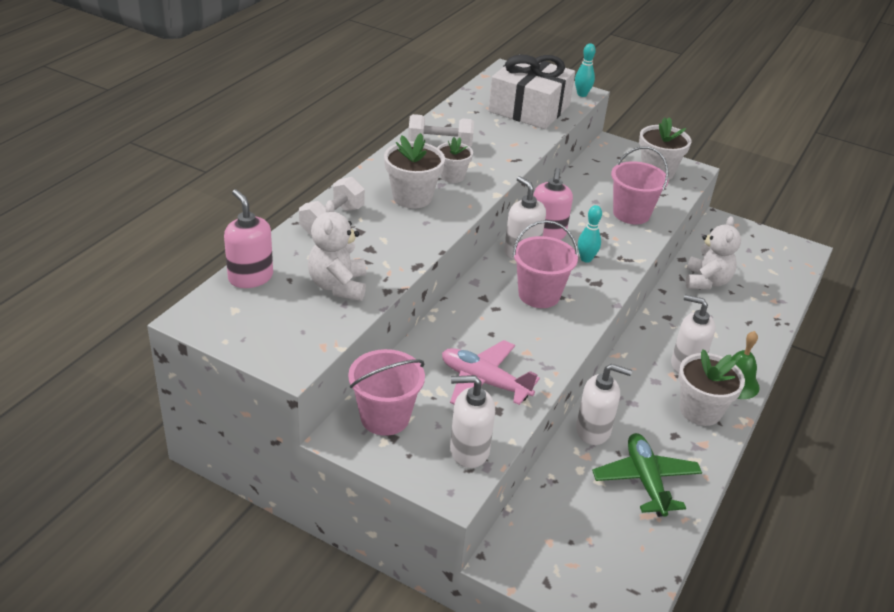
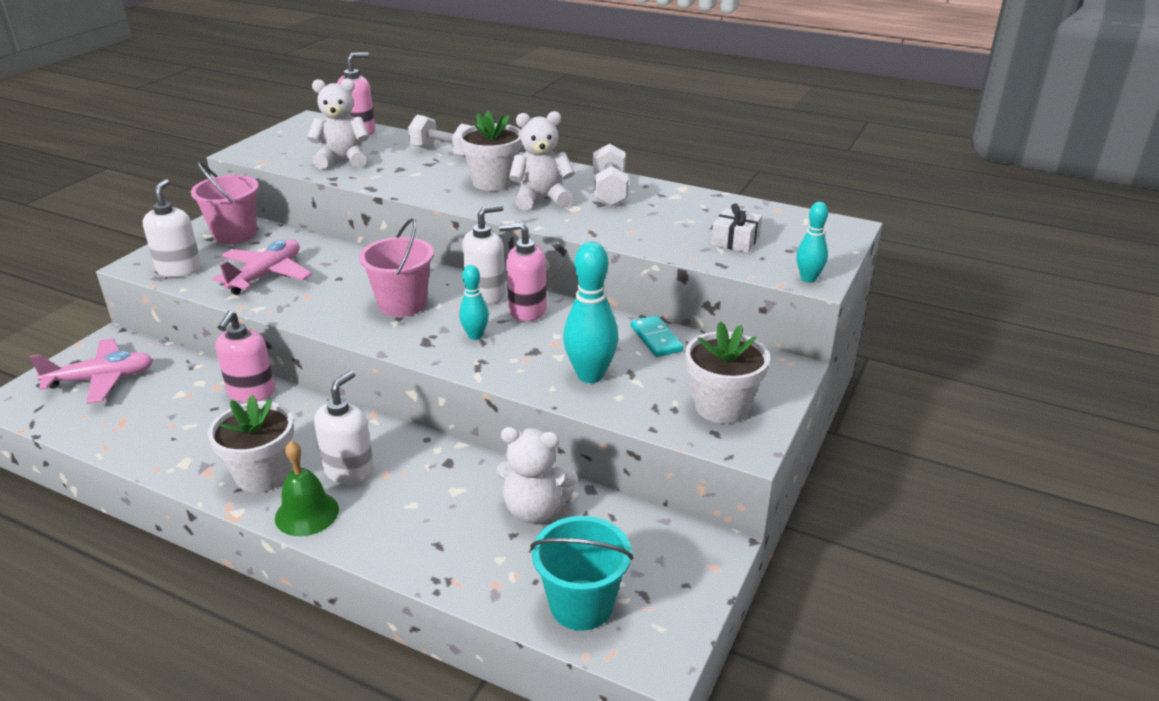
camera: 90 degrees right, 5 degrees down
white flower pot [437,137,473,183] -> white teddy bear [509,111,575,210]
white gift [488,55,575,129] -> white gift [711,204,762,253], size x0.45
white soap dispenser [576,364,632,445] -> pink soap dispenser [215,311,275,402]
green plane [592,433,702,517] -> none
pink bucket [611,147,669,224] -> turquoise bowling pin [563,242,619,383]
none -> pink plane [29,338,153,404]
none -> turquoise bucket [530,516,633,631]
none -> turquoise domino [631,315,683,357]

